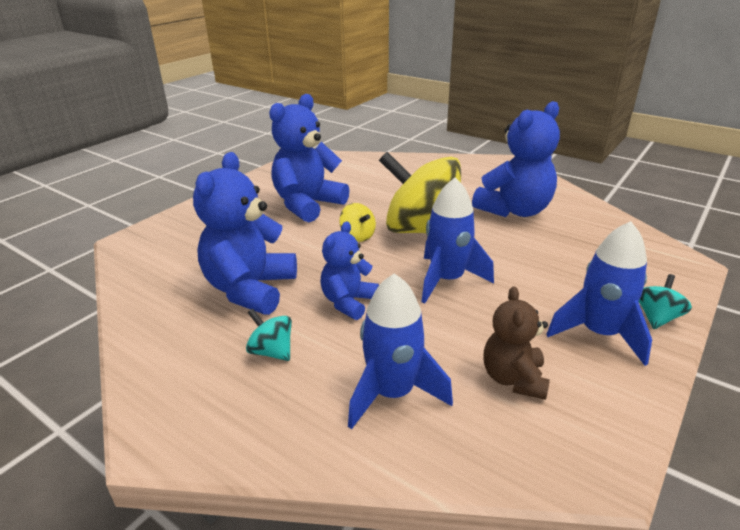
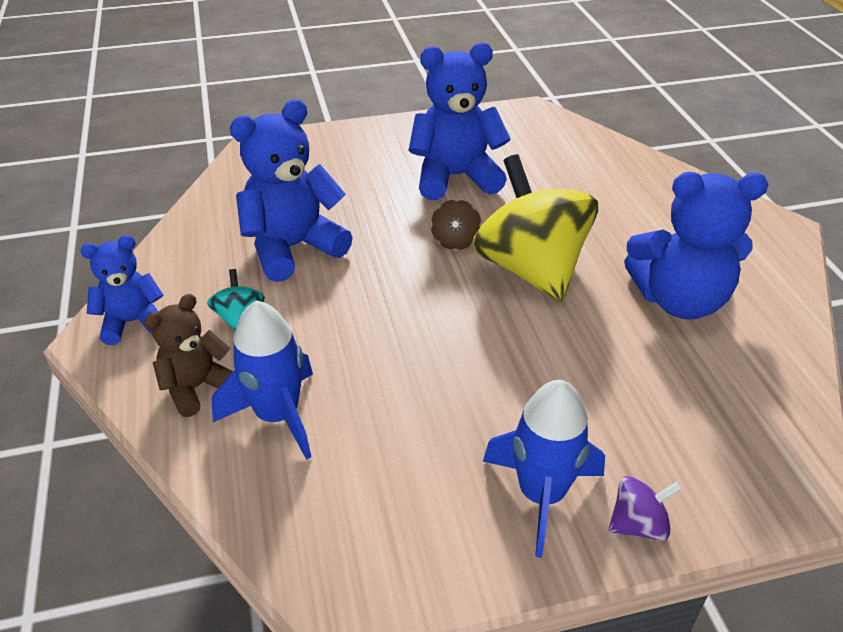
camera: 40 degrees right, 10 degrees up
blue teddy bear [320,221,379,320] -> blue teddy bear moved to [80,235,164,345]
yellow spinning top [339,203,376,242] -> brown spinning top [431,199,481,250]
blue rocket [422,178,494,304] -> none
brown teddy bear [483,286,550,400] -> brown teddy bear moved to [144,294,233,417]
turquoise spinning top [639,274,692,329] -> purple spinning top [608,476,682,541]

